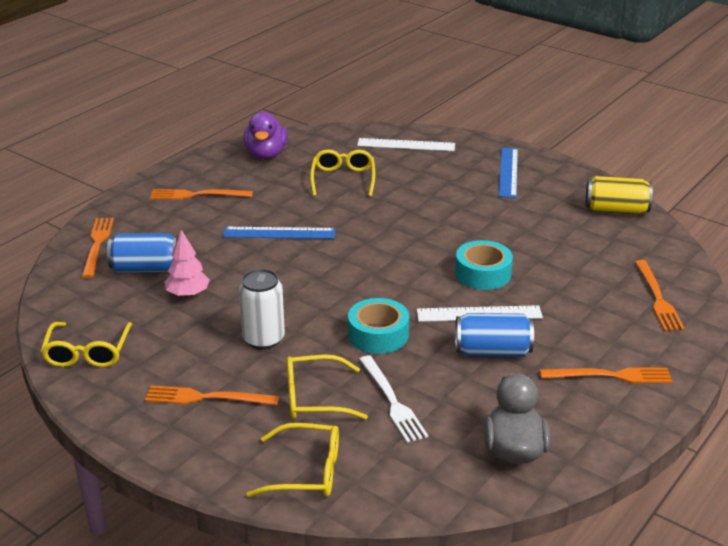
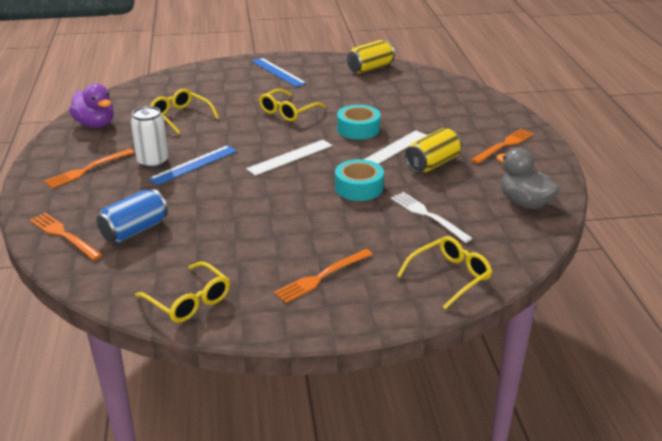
camera: 45 degrees left, 0 degrees up
pink tree [165,230,210,297] -> none
white can [239,269,285,350] -> white can moved to [131,106,169,168]
yellow glasses [287,355,368,420] -> yellow glasses moved to [259,89,326,122]
white ruler [357,138,455,151] -> white ruler moved to [246,140,333,176]
white fork [359,355,428,443] -> white fork turned 150 degrees counterclockwise [391,192,473,243]
blue can [455,313,534,357] -> yellow can [405,128,462,173]
orange fork [635,260,685,331] -> none

